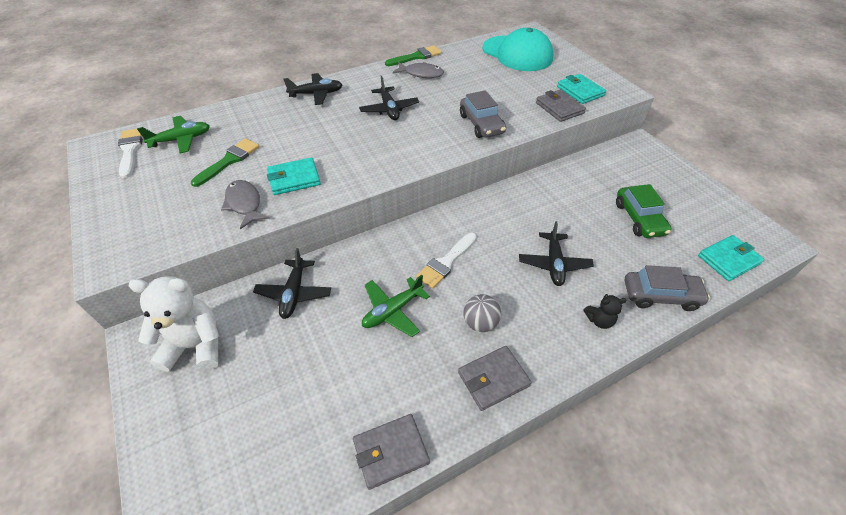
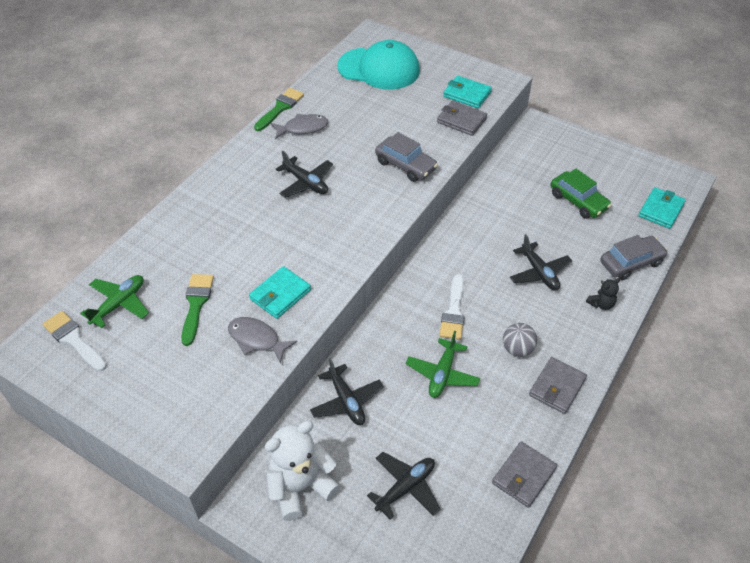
camera: 30 degrees left, 0 degrees up
black plane [283,73,342,105] -> black plane moved to [367,452,441,519]

